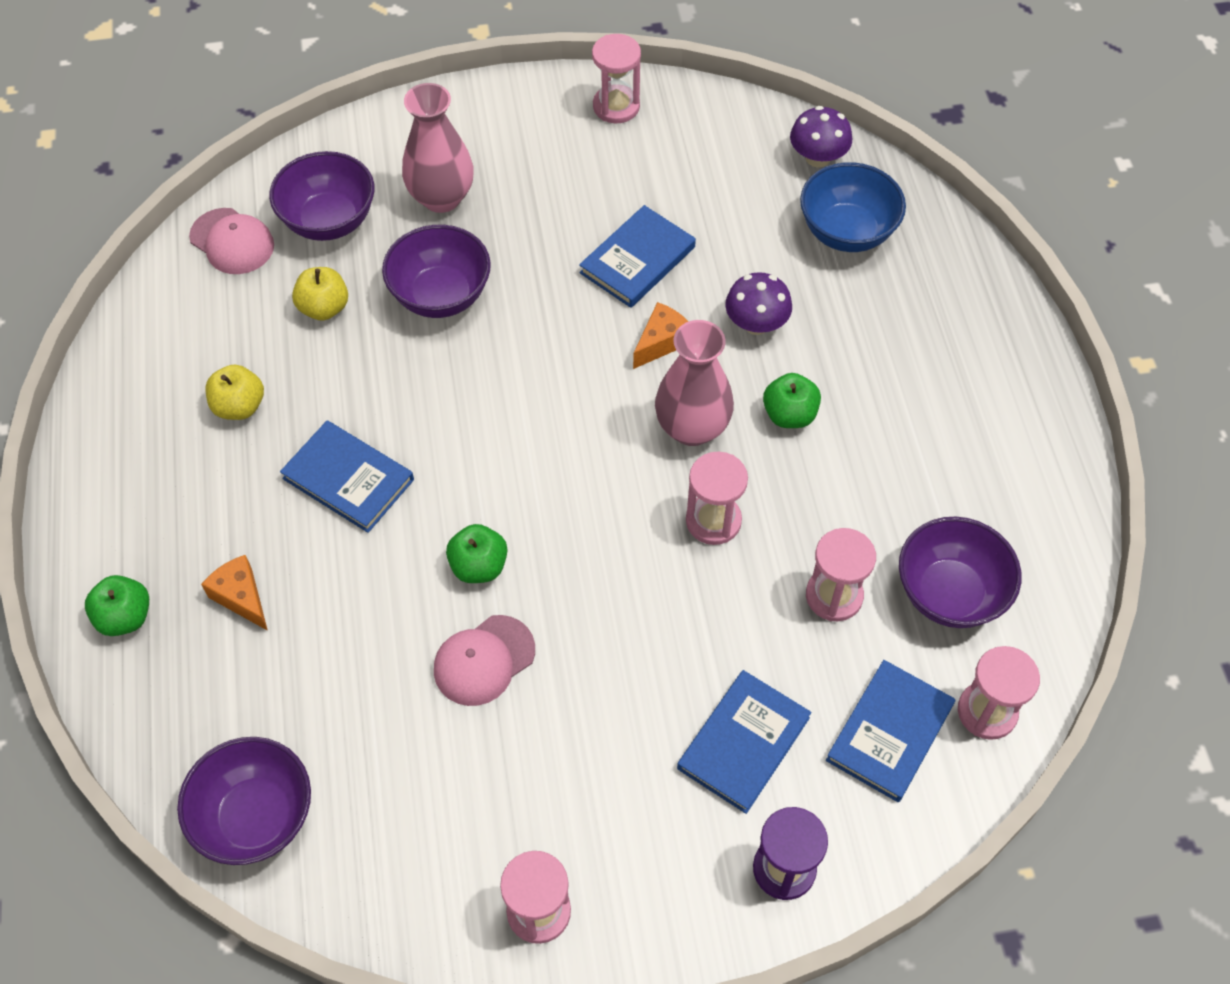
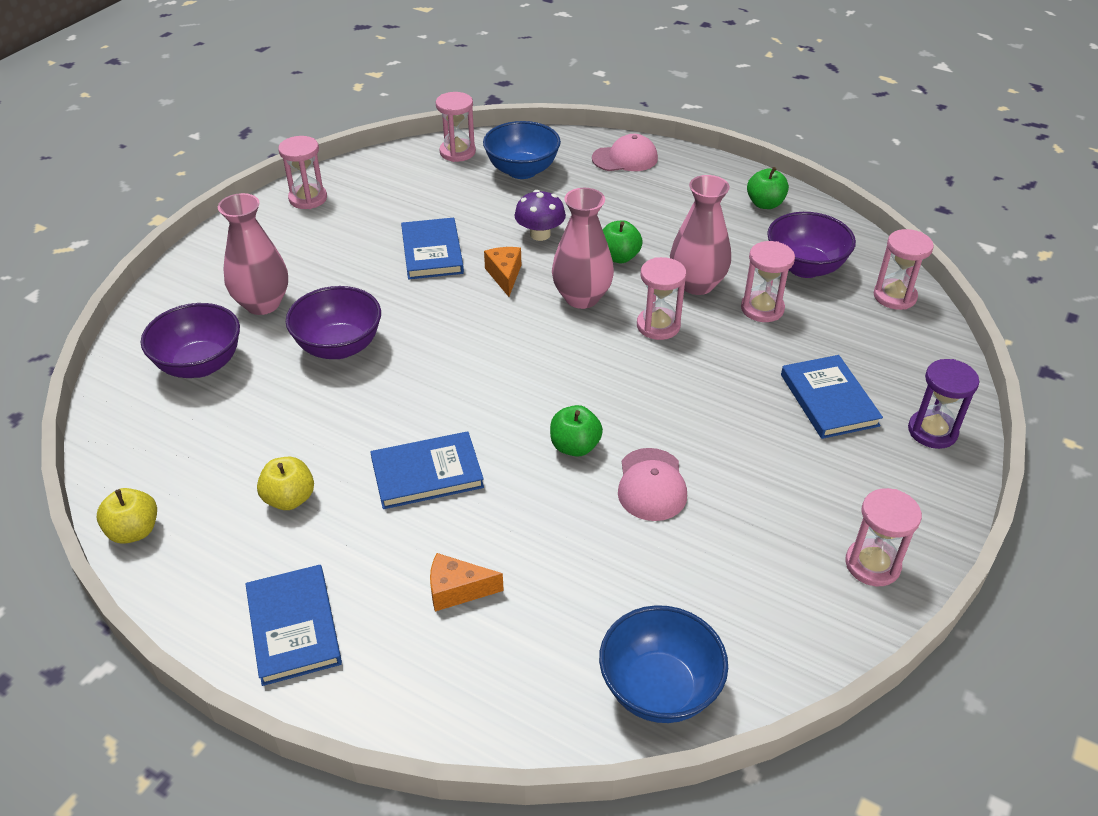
camera: 50 degrees left, 15 degrees down
green apple [85,575,149,636] -> green apple moved to [747,167,789,209]
purple bowl [177,737,311,865] -> blue bowl [599,605,728,723]
pink cap [189,208,274,274] -> pink cap moved to [592,134,658,171]
yellow apple [292,267,348,321] -> yellow apple moved to [97,488,157,544]
purple mushroom [790,106,852,167] -> pink hourglass [436,92,476,162]
blue book [826,660,955,802] -> blue book moved to [246,565,342,686]
none -> pink vase [670,175,731,295]

